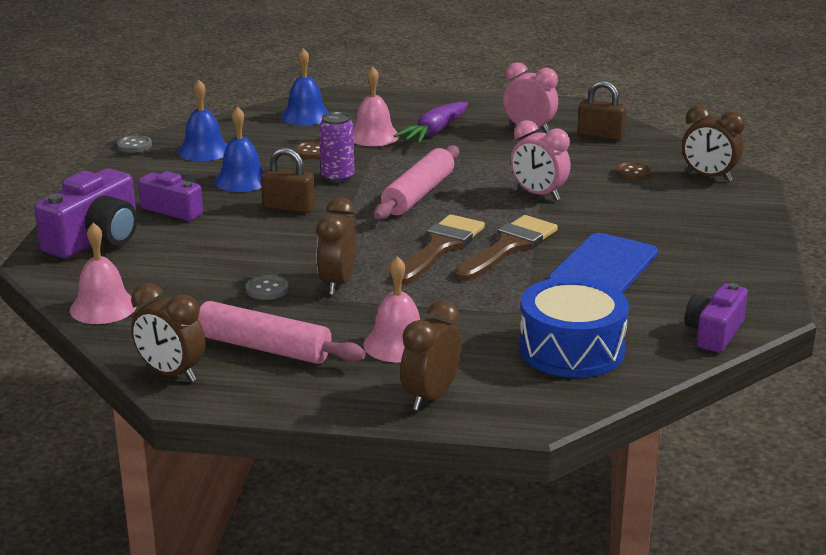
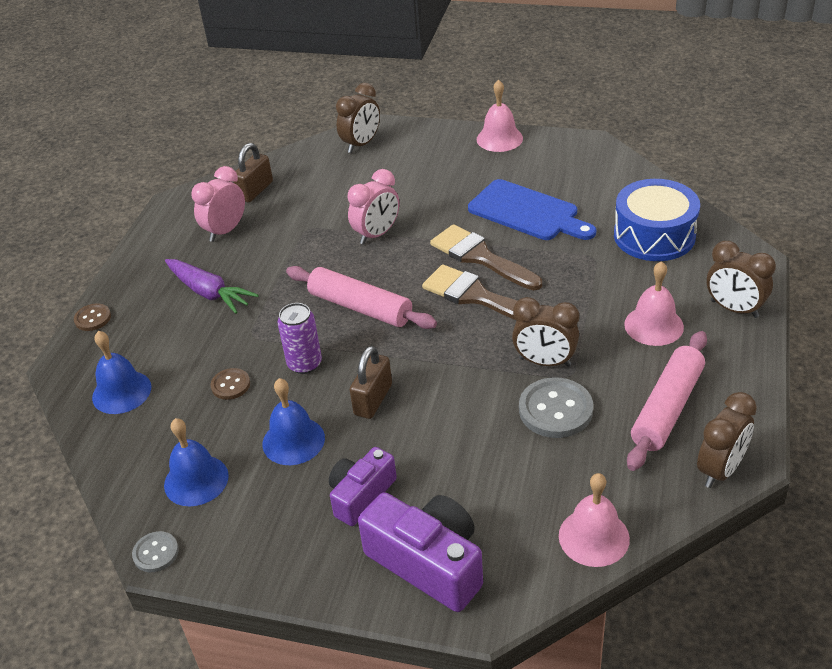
camera: 80 degrees left, 15 degrees up
grey button [246,275,289,300] -> grey button [519,377,593,438], size x1.78
pink bell [354,66,399,146] -> pink bell moved to [477,80,523,152]
brown button [615,162,652,180] -> brown button moved to [74,303,111,331]
purple camera [685,283,748,353] -> none

